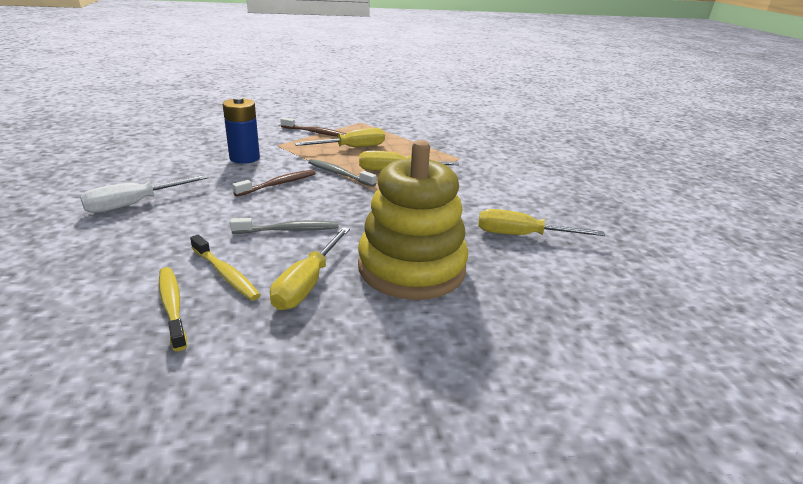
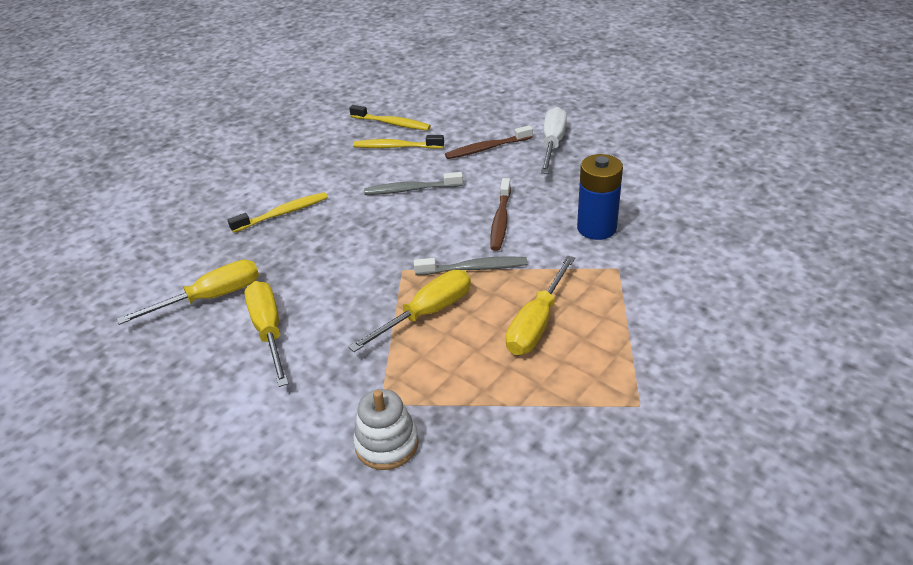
camera: 145 degrees right, 10 degrees up
grey toothbrush [230,218,339,234] -> grey toothbrush turned 45 degrees clockwise [364,172,463,195]
yellow screwdriver [270,227,350,310] -> yellow screwdriver moved to [244,281,289,387]
brown toothbrush [280,118,346,137] -> brown toothbrush moved to [445,125,533,159]
yellow stacking toy [358,140,468,300] -> yellow toothbrush [228,192,328,233]
none -> white stacking toy [353,389,419,470]

